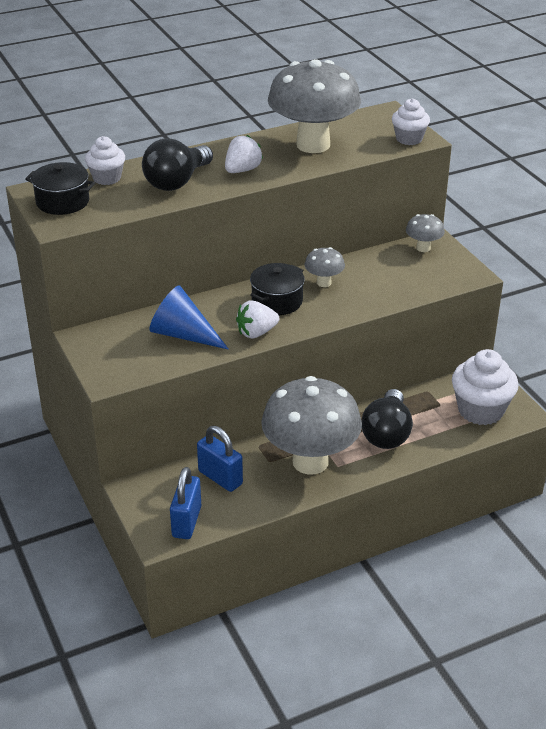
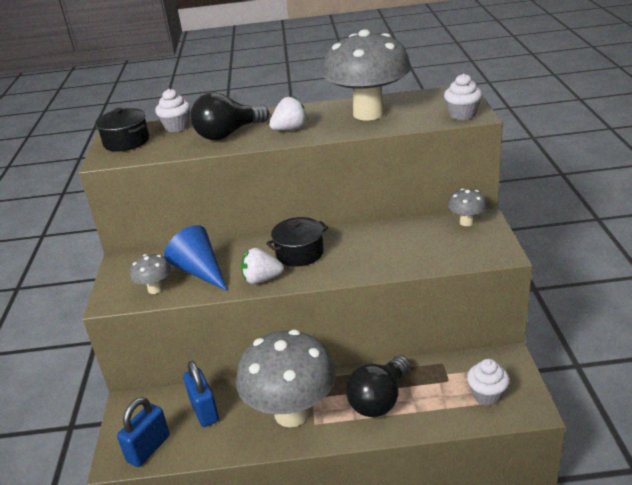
camera: 25 degrees right, 5 degrees down
grey mushroom [305,247,345,287] -> grey mushroom moved to [130,254,171,294]
white cupcake [452,349,519,425] -> white cupcake [467,359,510,406], size x0.60

